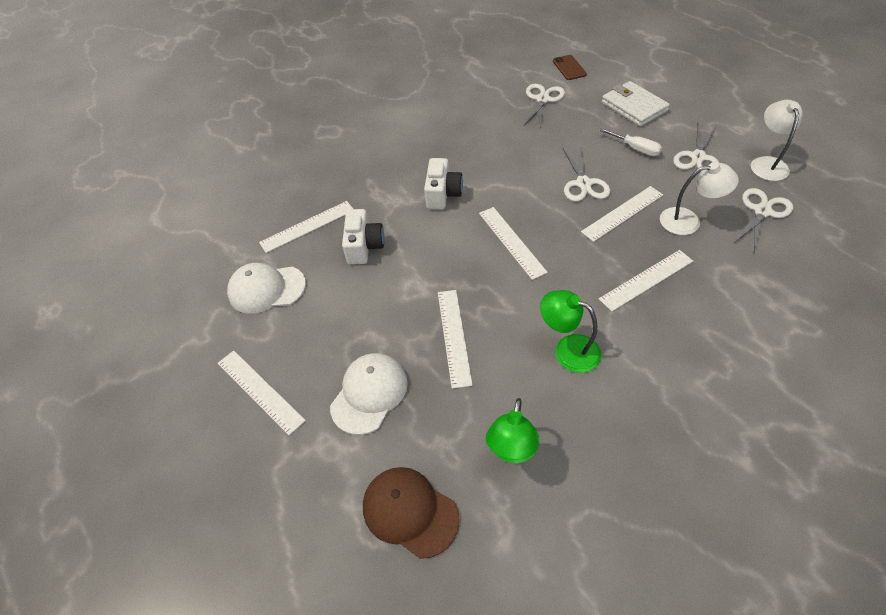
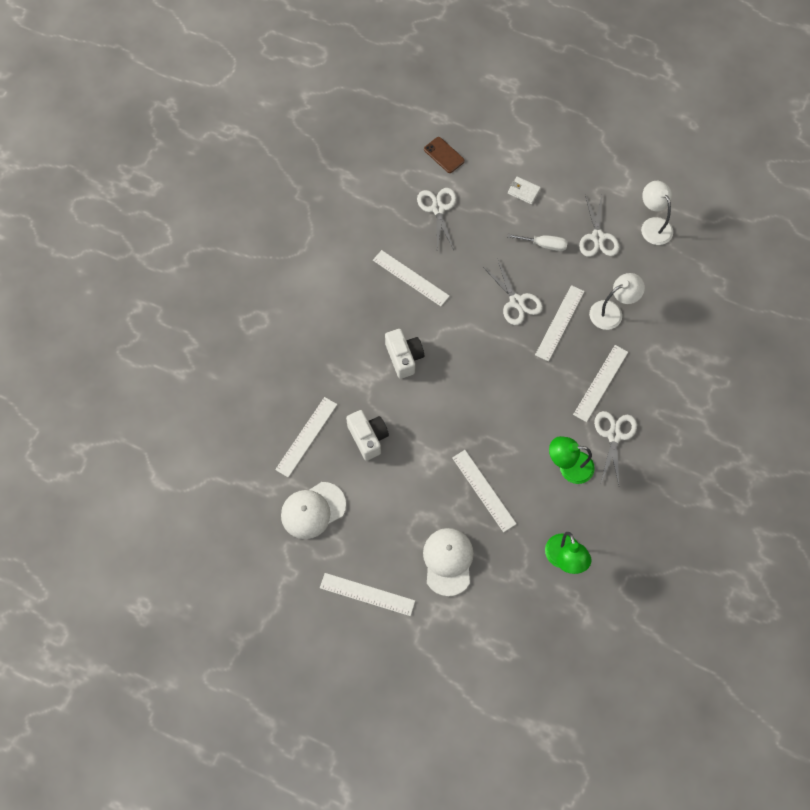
camera: 30 degrees left, 15 degrees up
brown cap [363,467,460,559] -> none
white ruler [479,207,548,280] -> white ruler moved to [373,250,449,306]
white wallet [602,81,670,127] -> white wallet [508,177,541,204], size x0.53
white scissors [733,188,793,254] -> white scissors moved to [594,411,637,485]

